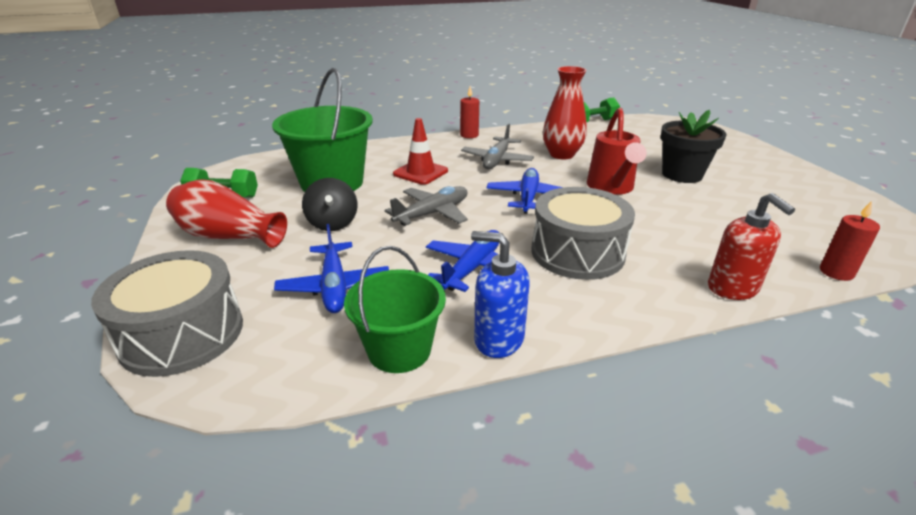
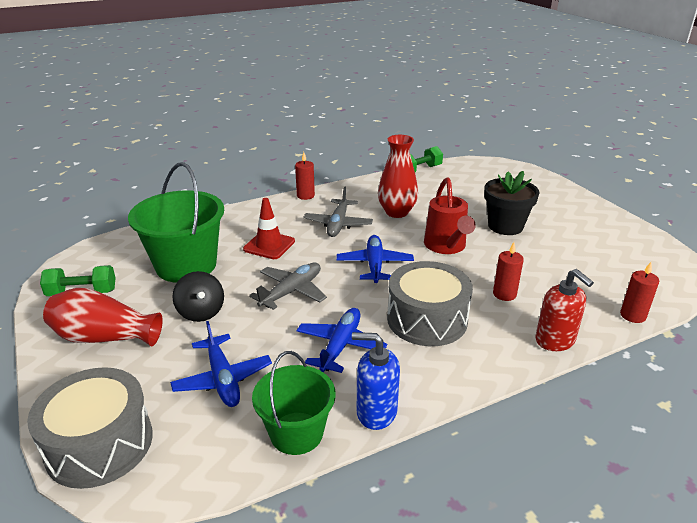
camera: 10 degrees left, 0 degrees up
none -> red candle [493,242,524,301]

